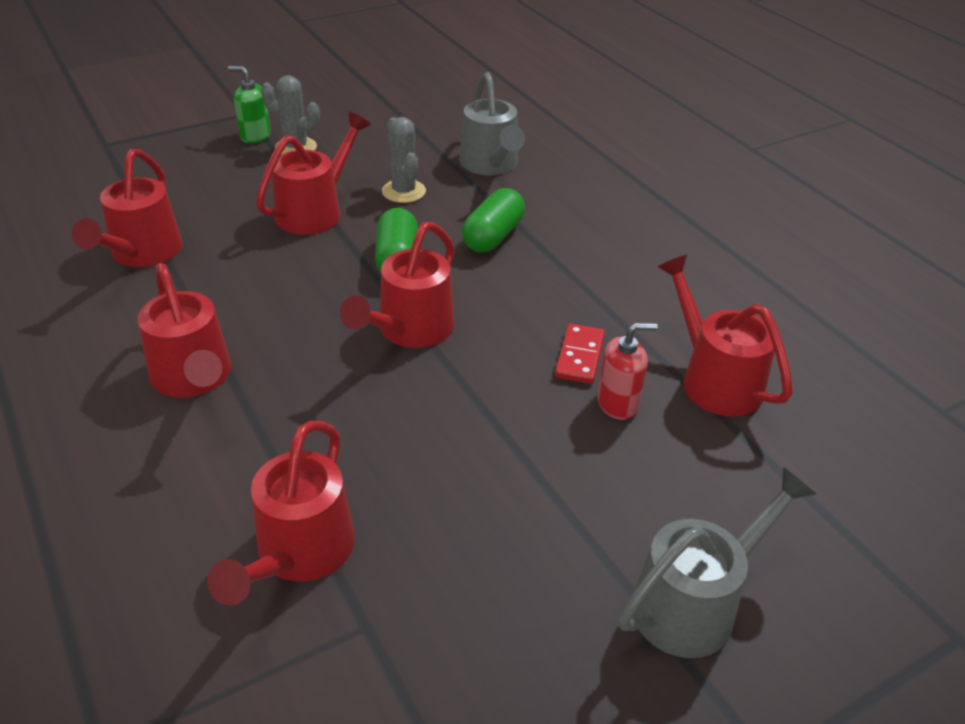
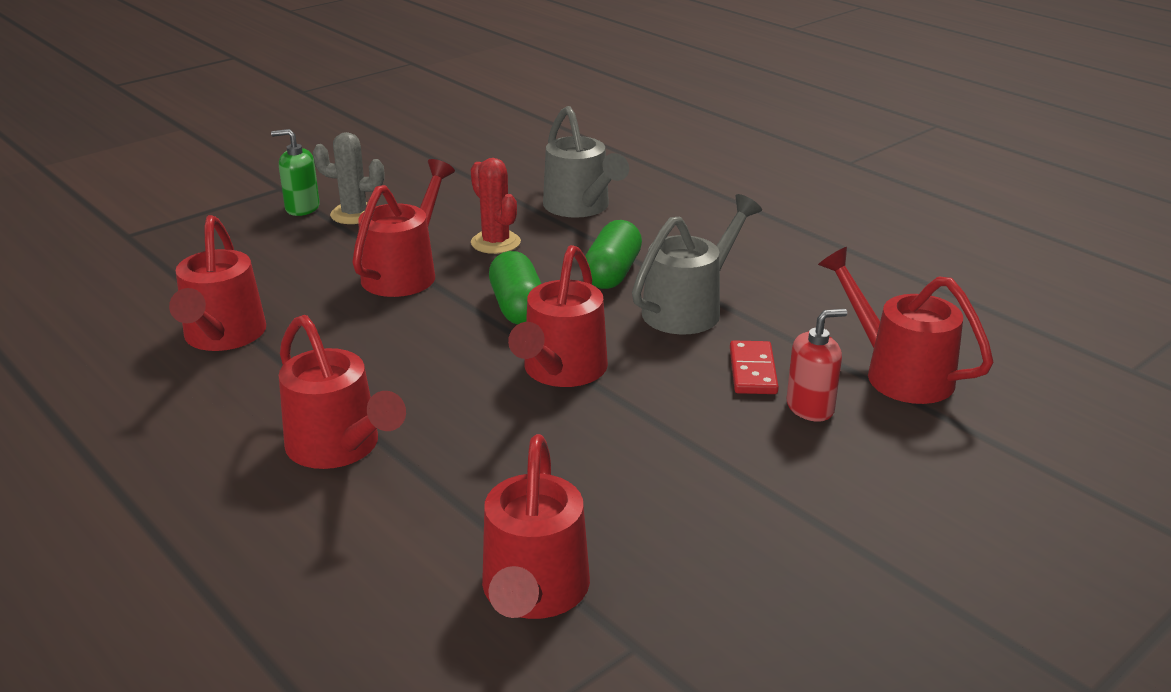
camera: 10 degrees left, 10 degrees down
grey cactus [382,117,426,203] -> red cactus [471,158,521,254]
grey watering can [618,467,816,658] -> grey watering can moved to [632,194,762,334]

